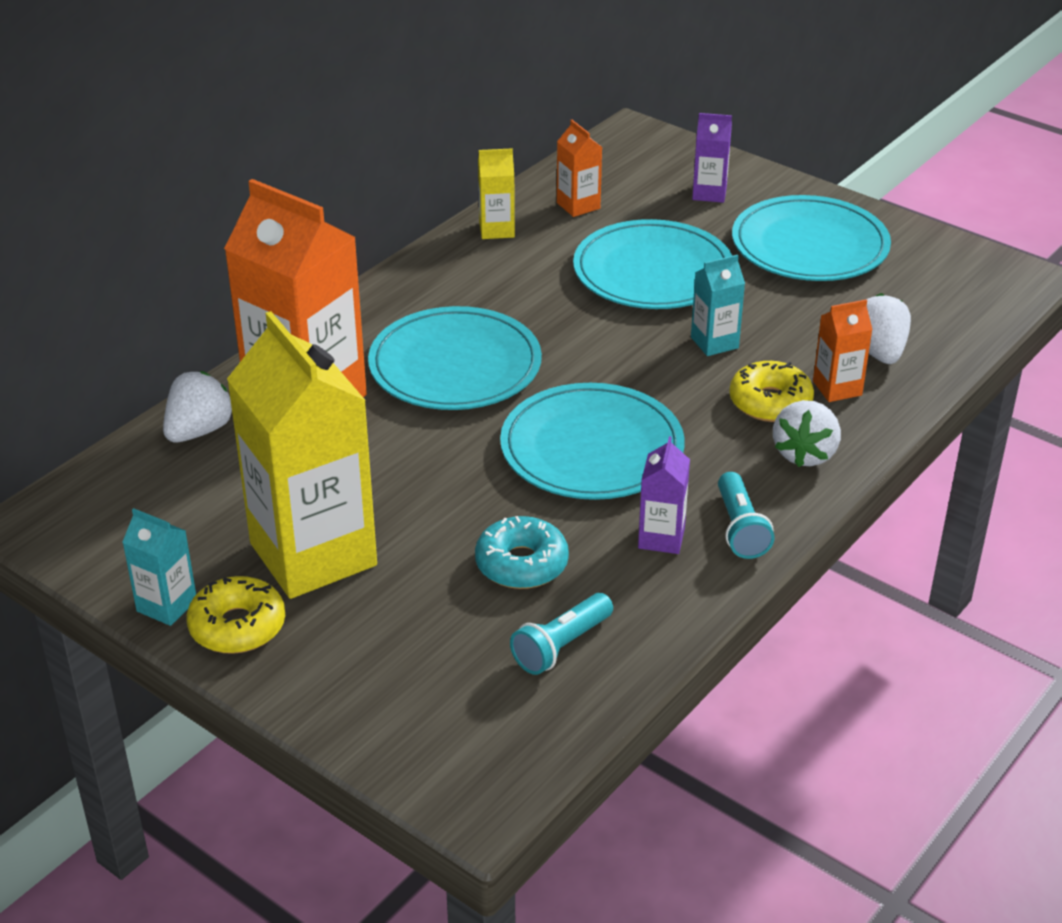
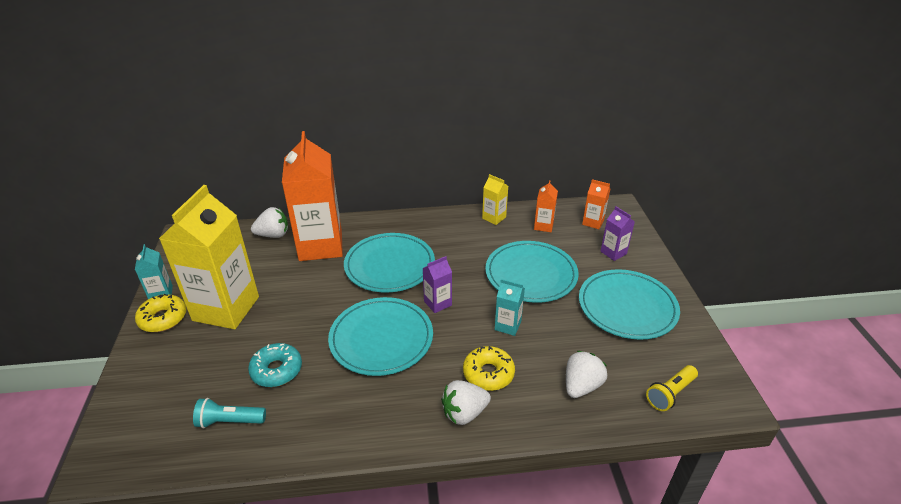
camera: 45 degrees right, 0 degrees up
purple carton [638,436,690,554] -> purple carton moved to [423,256,452,313]
turquoise flashlight [718,472,775,559] -> none
orange carton [813,300,873,402] -> orange carton moved to [582,179,610,229]
none -> yellow flashlight [646,365,698,411]

